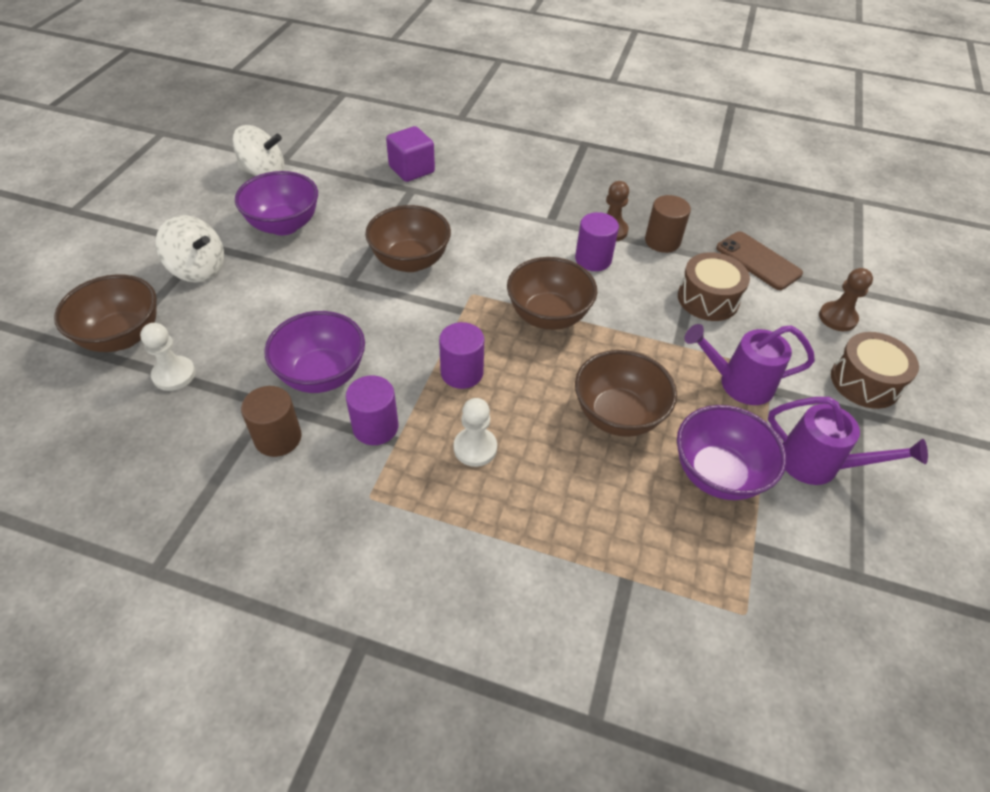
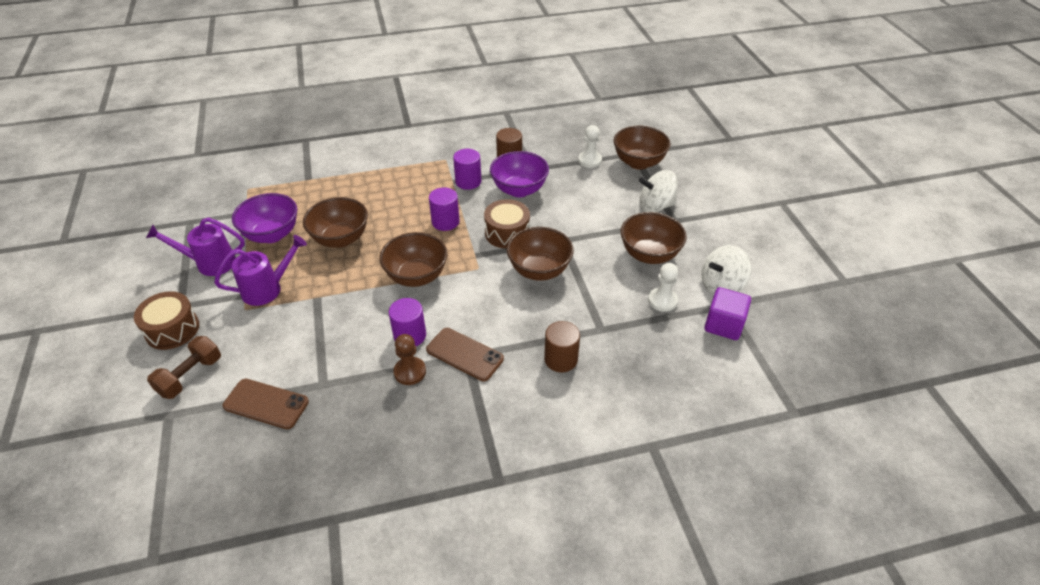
camera: 150 degrees right, 5 degrees down
purple bowl [235,171,318,235] -> brown bowl [621,212,687,264]
purple cube [386,126,435,182] -> purple cube moved to [704,287,751,340]
white pawn [454,398,497,467] -> white pawn moved to [648,263,678,312]
brown cylinder [645,195,691,253] -> brown cylinder moved to [544,321,580,372]
brown drum [678,252,750,321] -> brown drum moved to [484,199,530,249]
brown pawn [819,268,873,331] -> brown dumbbell [147,336,221,399]
none -> brown phone [426,328,504,381]

